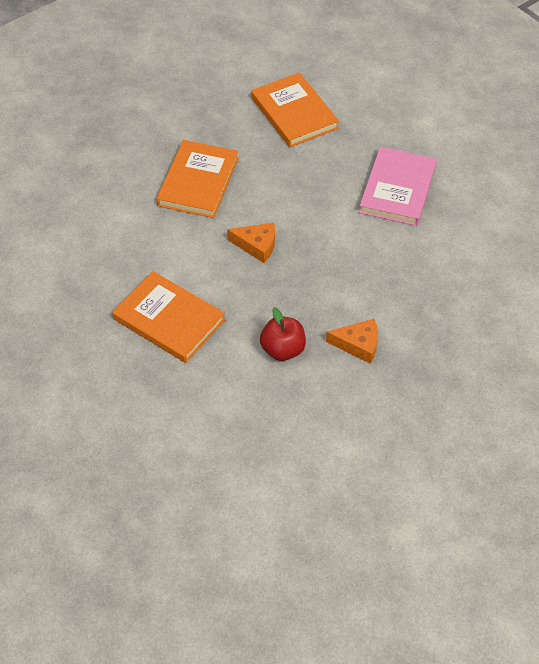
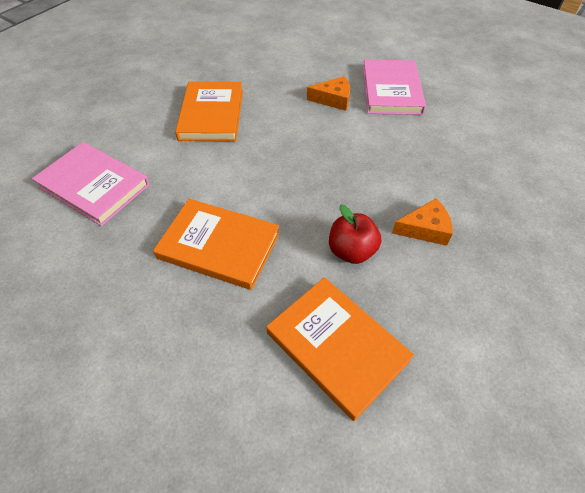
camera: 15 degrees left, 0 degrees up
orange cheese [227,223,275,263] -> orange cheese moved to [307,76,350,111]
orange book [251,73,339,147] -> orange book moved to [266,277,414,421]
none -> pink book [32,142,150,226]

